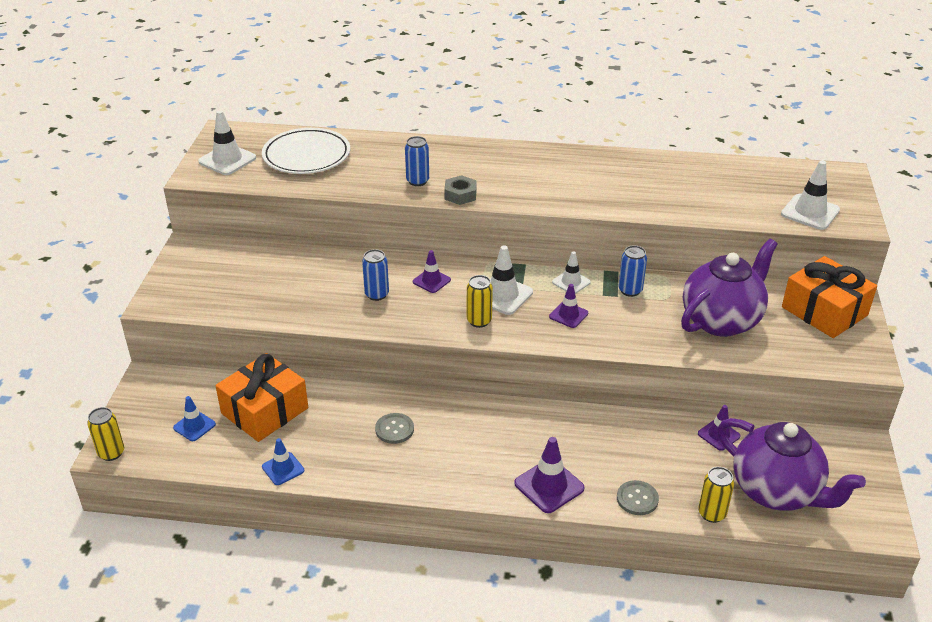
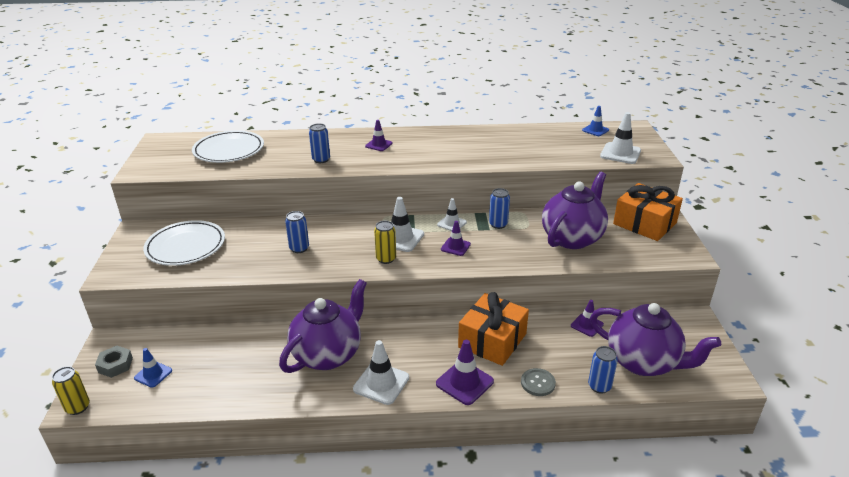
camera: 10 degrees left, 5 degrees down
white traffic cone [198,110,256,175] -> white traffic cone moved to [353,340,409,405]
orange gift [215,353,308,442] -> orange gift moved to [458,292,529,366]
blue traffic cone [262,438,304,485] -> blue traffic cone moved to [582,106,609,136]
grey button [375,413,414,444] -> purple teapot [279,279,367,373]
purple traffic cone [413,250,451,293] -> purple traffic cone moved to [365,120,393,151]
grey nut [444,175,477,205] -> grey nut moved to [95,346,133,378]
yellow can [698,467,734,523] -> blue can [588,346,618,394]
none -> white plate [143,220,225,266]

